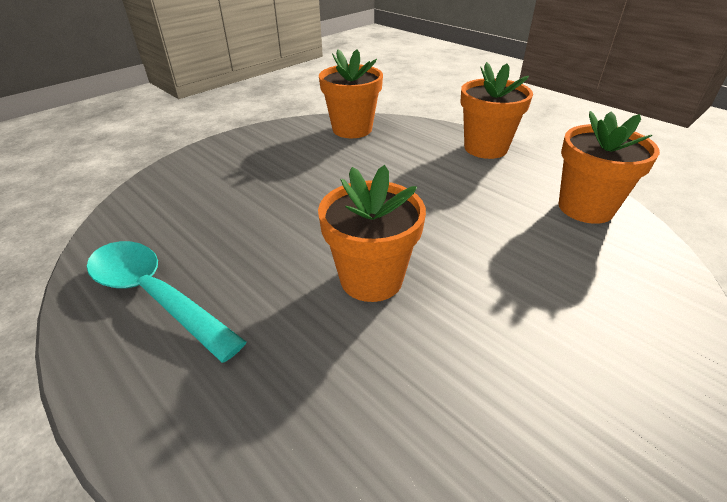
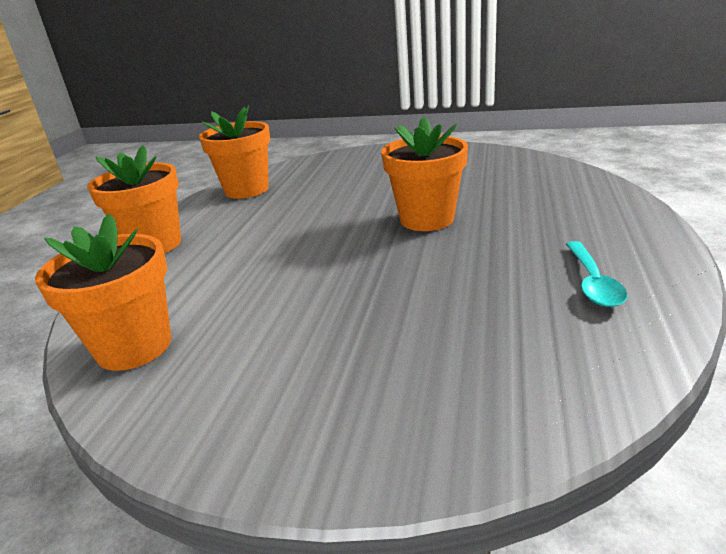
camera: 120 degrees left, 10 degrees down
turquoise spoon [87,241,246,363] -> turquoise spoon [566,241,627,307], size x0.59

